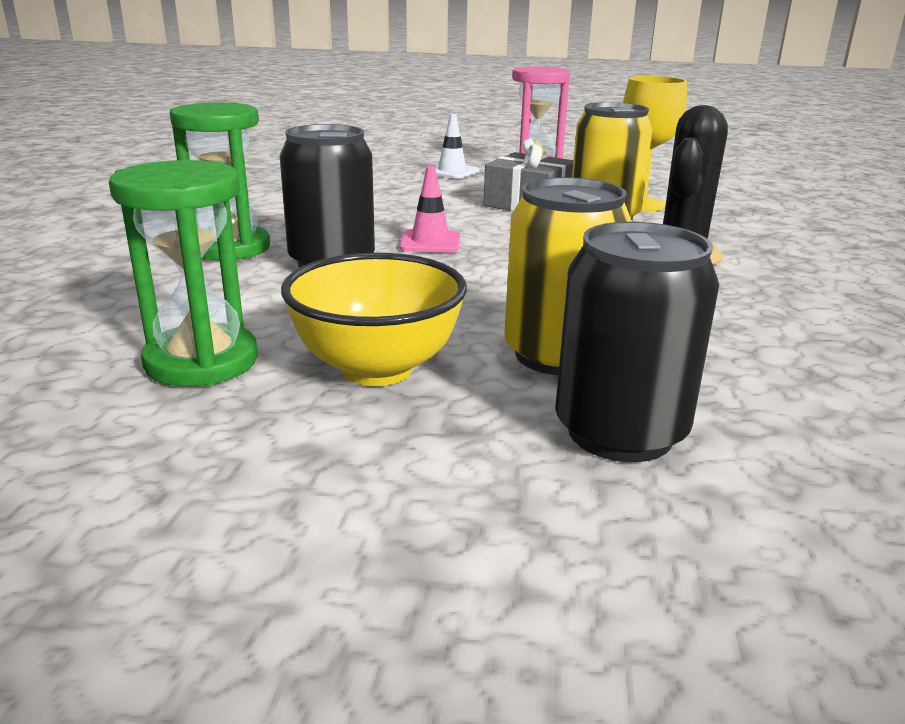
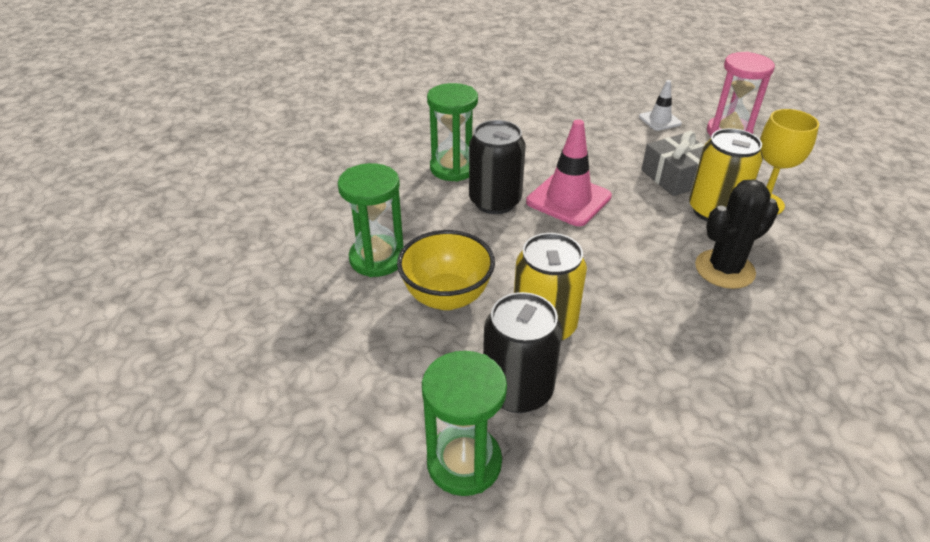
camera: 35 degrees right, 15 degrees up
pink traffic cone [399,166,460,253] -> pink traffic cone [526,119,612,226], size x1.75
none -> green hourglass [422,351,507,496]

